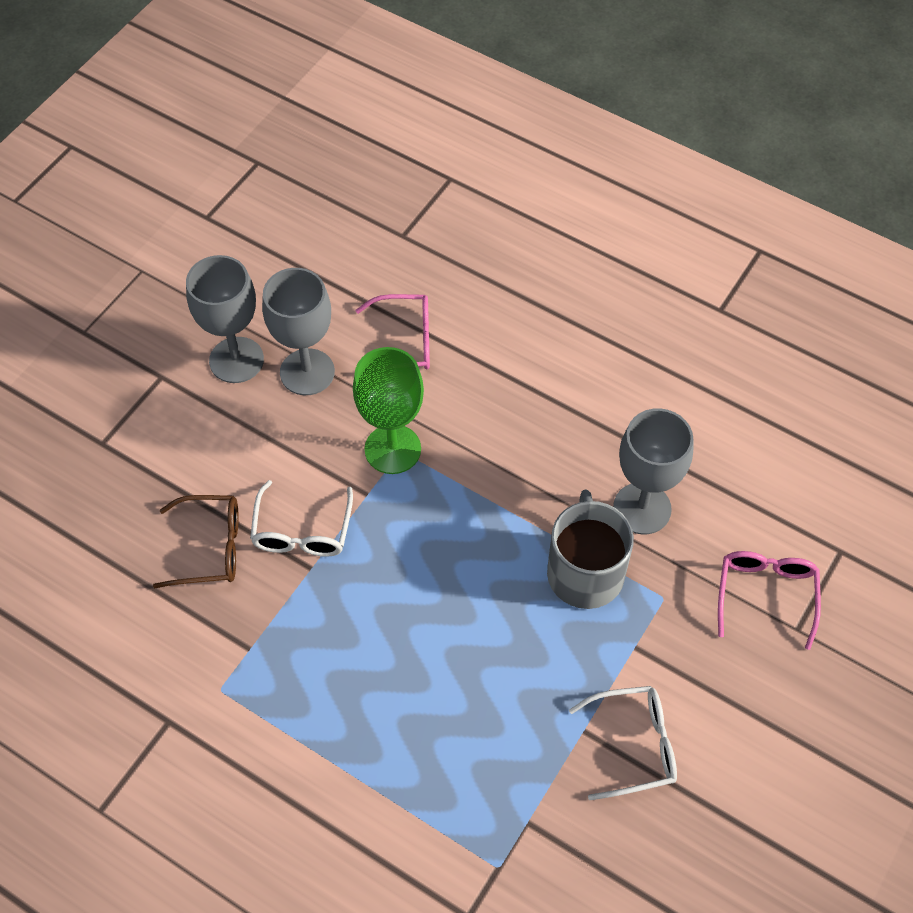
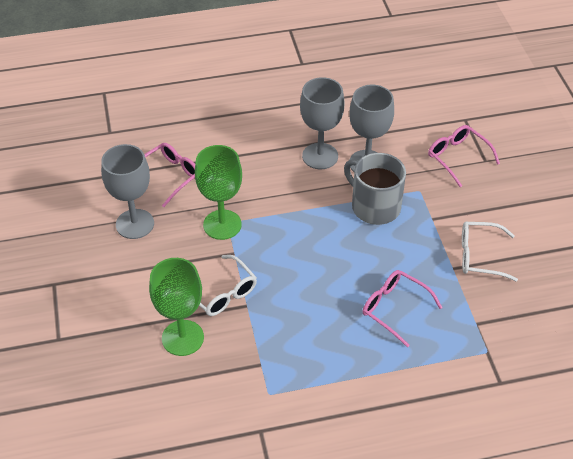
camera: 45 degrees left, 10 degrees down
brown glasses [153,495,239,588] -> green goblet [149,258,204,356]
grey goblet [186,255,264,383] -> grey goblet moved to [300,77,344,169]
white glasses [569,686,677,800] -> white glasses turned 120 degrees counterclockwise [462,222,518,282]
none -> pink glasses [363,270,443,347]

